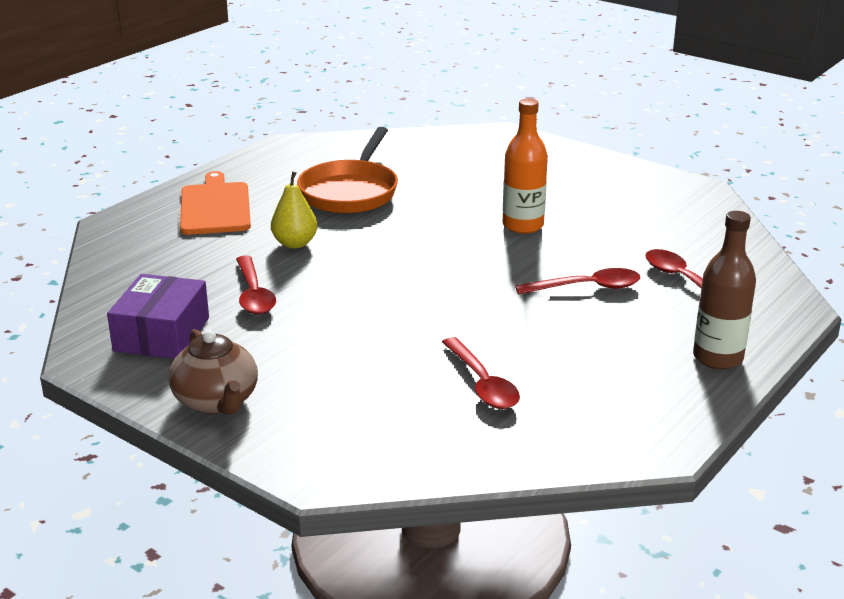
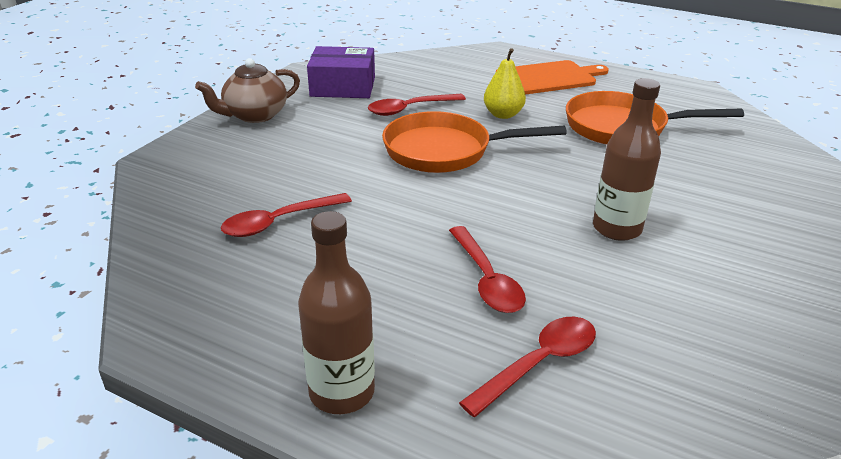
camera: 80 degrees right, 5 degrees up
orange bottle [503,98,548,234] -> brown bottle [593,78,661,241]
none -> orange pan [382,111,567,173]

